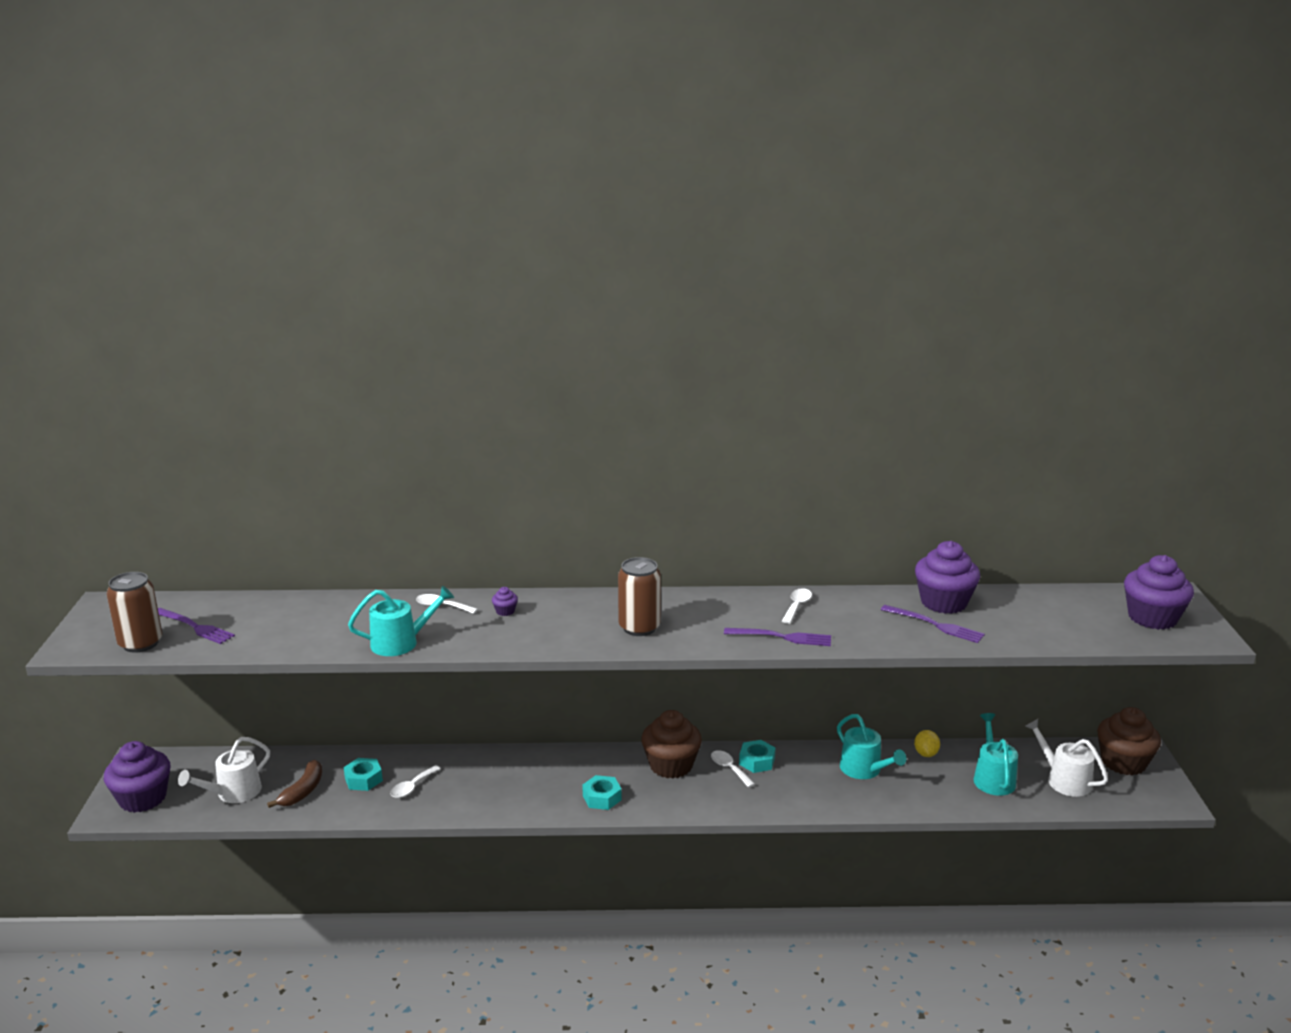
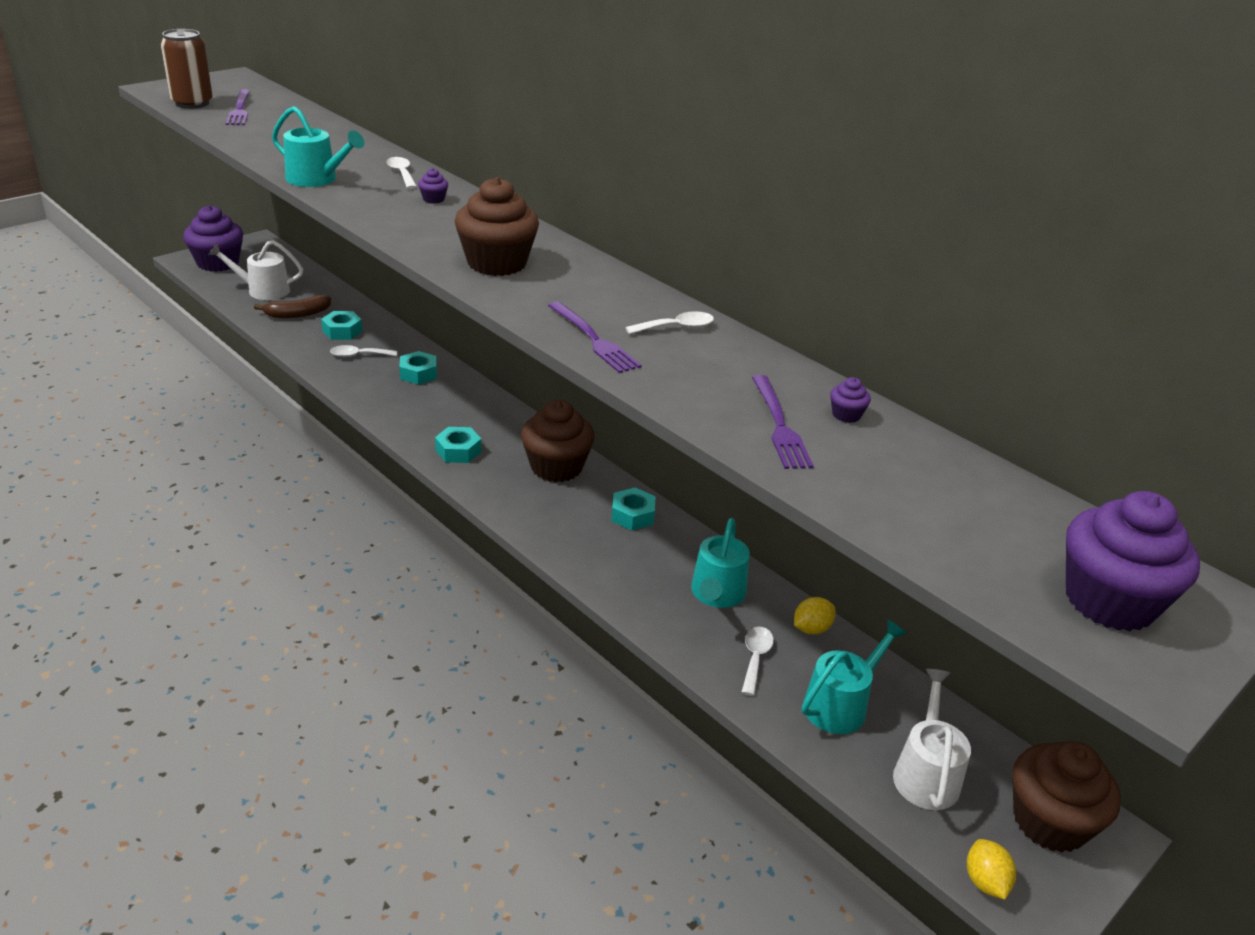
camera: 45 degrees right, 10 degrees up
brown can [618,557,661,636] -> brown cupcake [455,177,539,276]
white spoon [711,750,755,788] -> white spoon moved to [741,627,774,696]
purple cupcake [915,541,980,614] -> purple cupcake [830,377,871,423], size x0.40
none -> turquoise nut [399,351,437,385]
none -> yellow lemon [967,839,1016,900]

